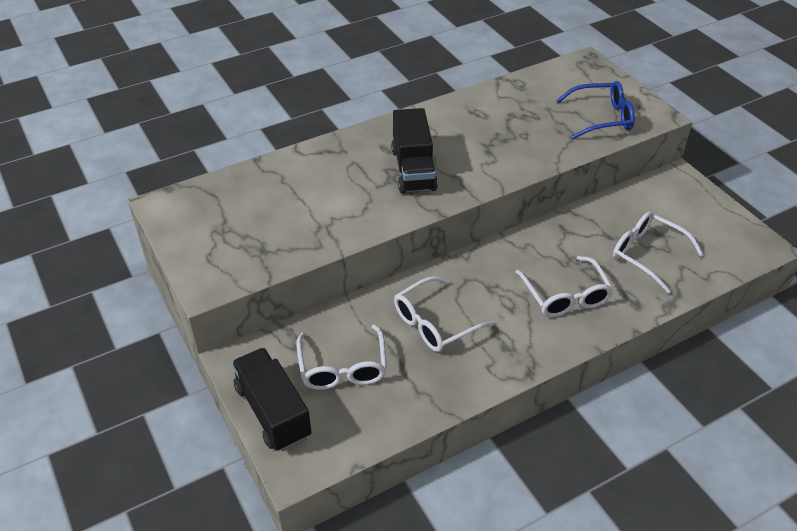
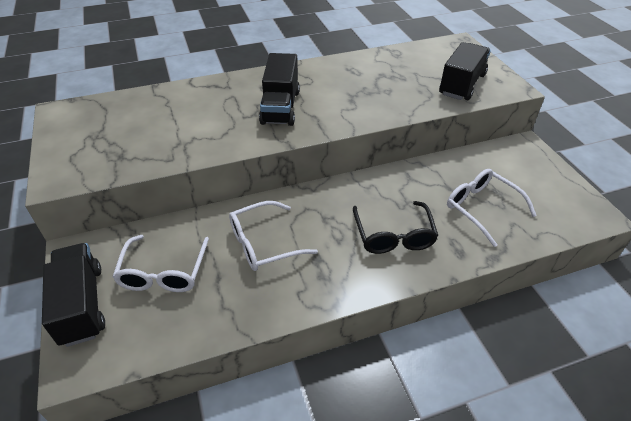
camera: 10 degrees right, 0 degrees up
white glasses [516,256,614,317] -> black glasses [353,201,438,254]
blue glasses [556,81,635,139] -> black truck [439,42,491,100]

